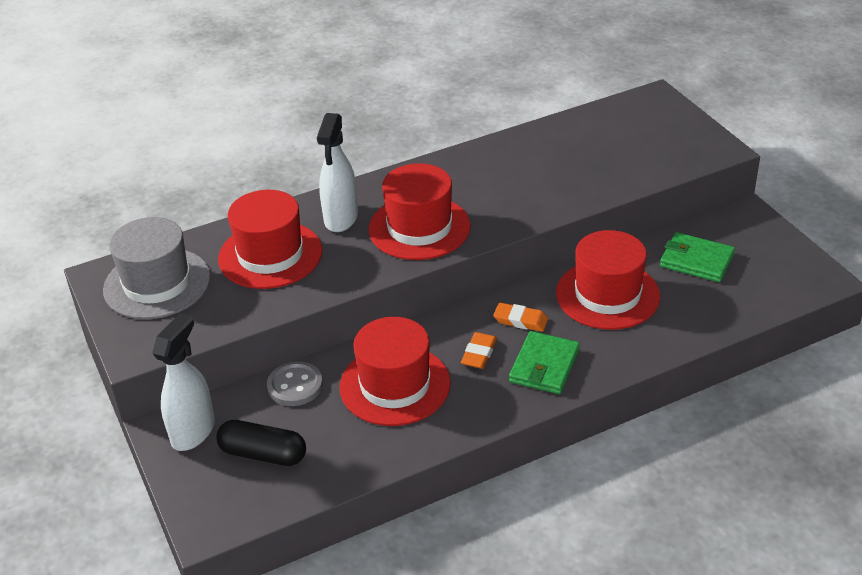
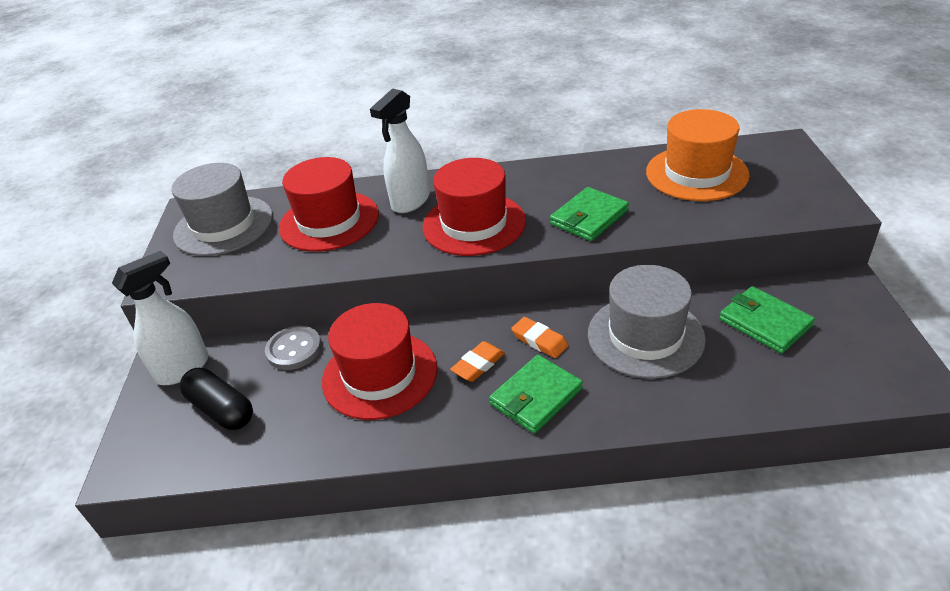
camera: 25 degrees right, 0 degrees up
red hat [556,230,660,330] -> grey hat [588,265,706,379]
none -> green wallet [550,187,629,241]
none -> orange hat [646,109,750,201]

